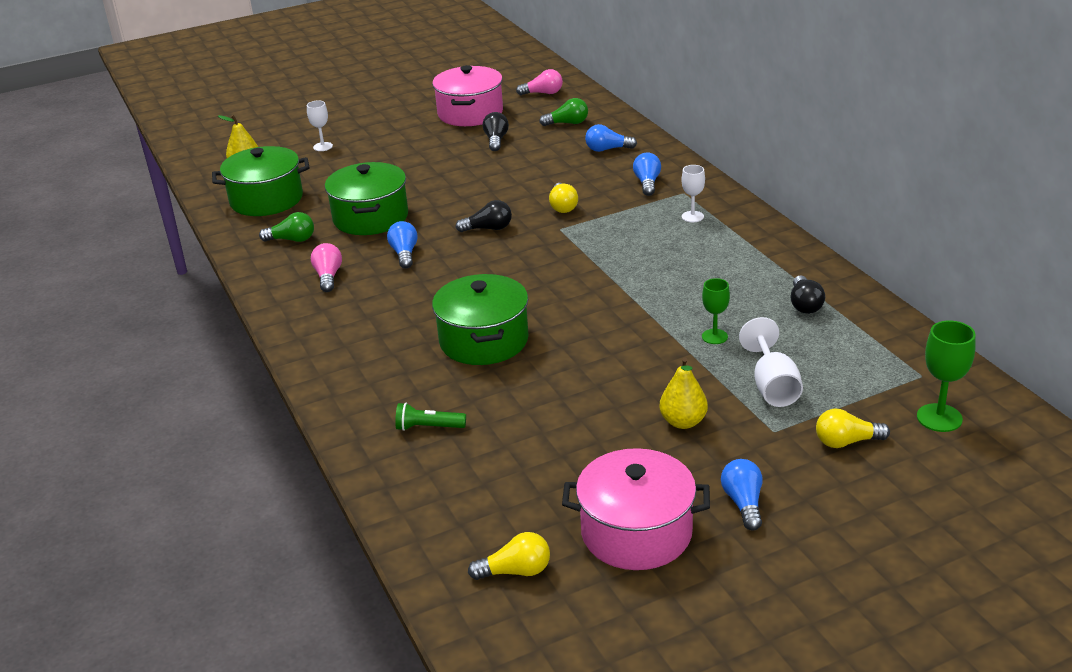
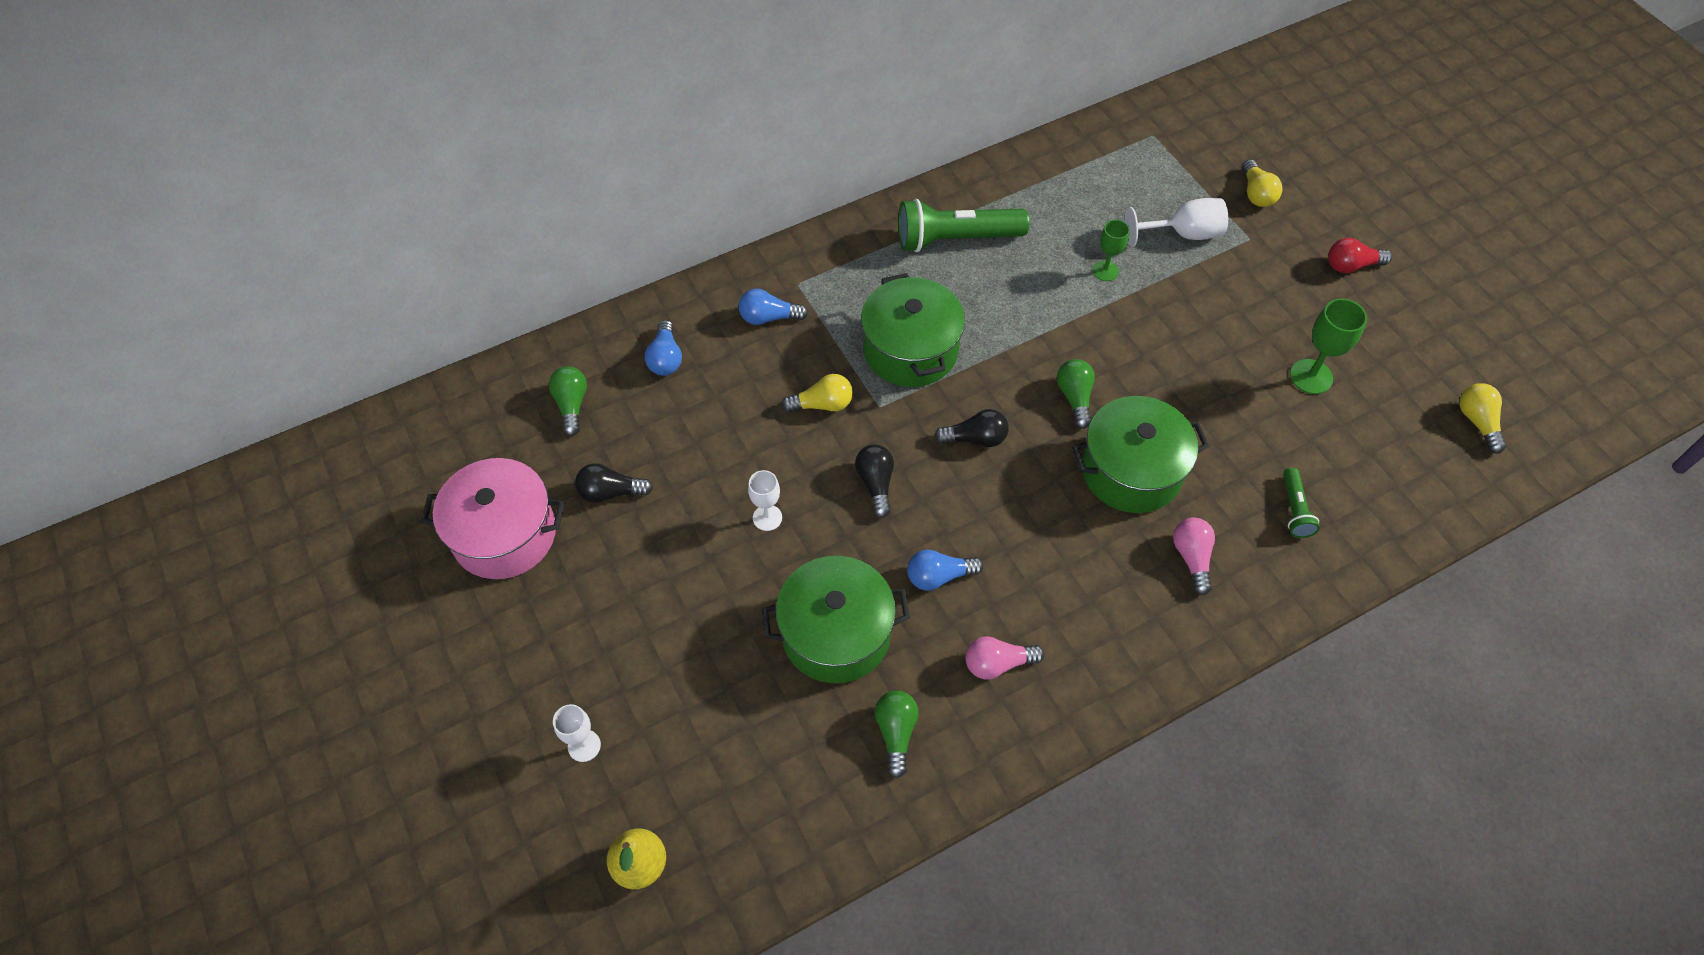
camera: 95 degrees left, 25 degrees up
green pot [212,146,310,216] -> green pot moved to [861,273,965,387]
pink light bulb [516,69,563,95] -> pink light bulb moved to [1173,517,1215,595]
pink pot [562,448,710,570] -> none
yellow pear [659,357,708,429] -> none
white goblet [682,165,705,222] -> white goblet moved to [748,470,782,531]
blue light bulb [721,459,762,531] -> red light bulb [1328,238,1392,273]
black light bulb [791,275,825,314] -> black light bulb moved to [934,409,1009,447]
green goblet [917,320,976,432] -> green goblet moved to [1290,299,1367,394]
none -> green flashlight [898,199,1029,252]
none -> green light bulb [1057,359,1095,429]

